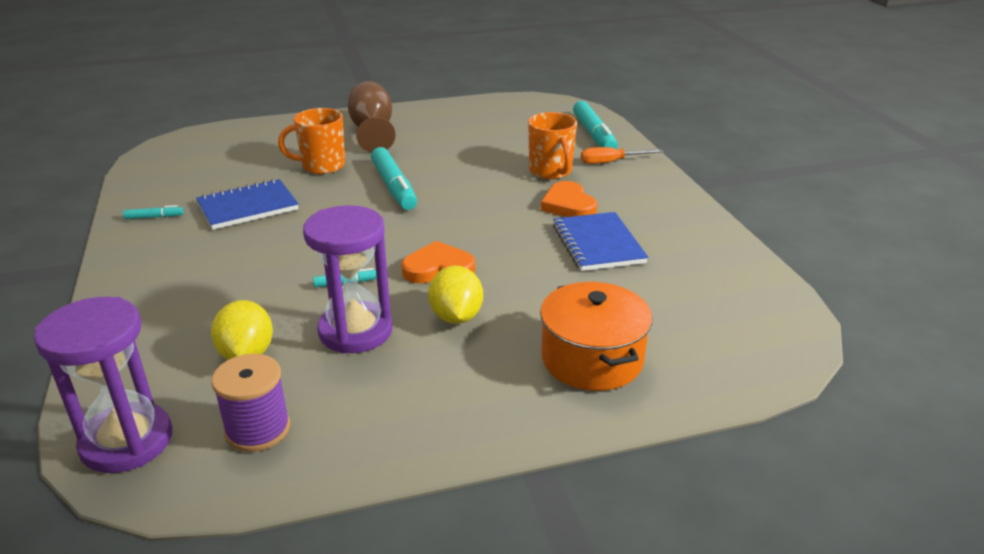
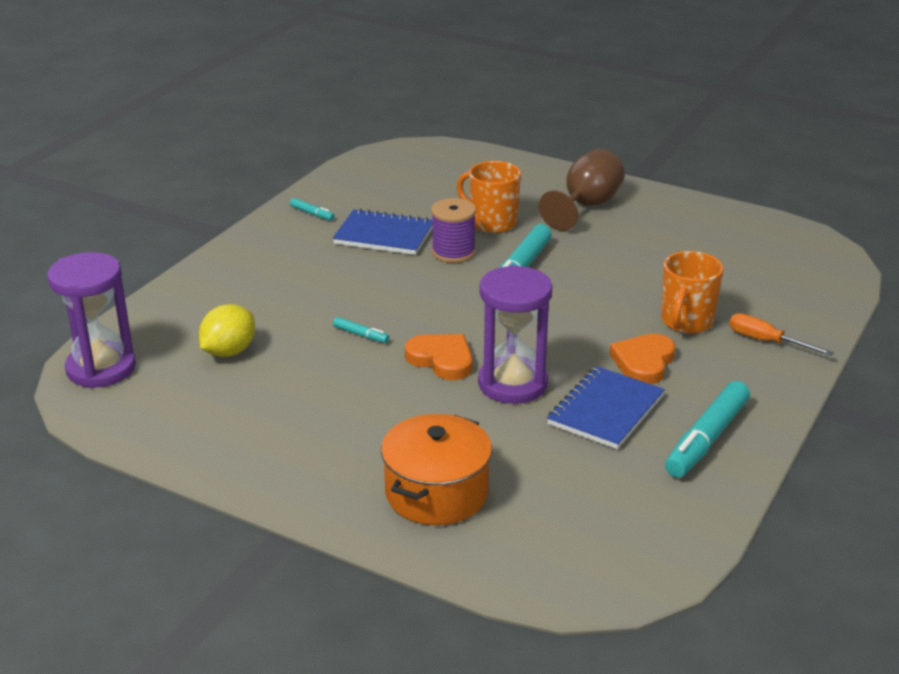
camera: 45 degrees right, 0 degrees up
purple spool [211,354,290,452] -> purple spool moved to [431,198,476,263]
purple hourglass [303,205,393,354] -> purple hourglass moved to [478,265,553,404]
yellow lemon [428,266,483,324] -> none
turquoise marker [573,101,618,149] -> turquoise marker moved to [665,381,750,478]

